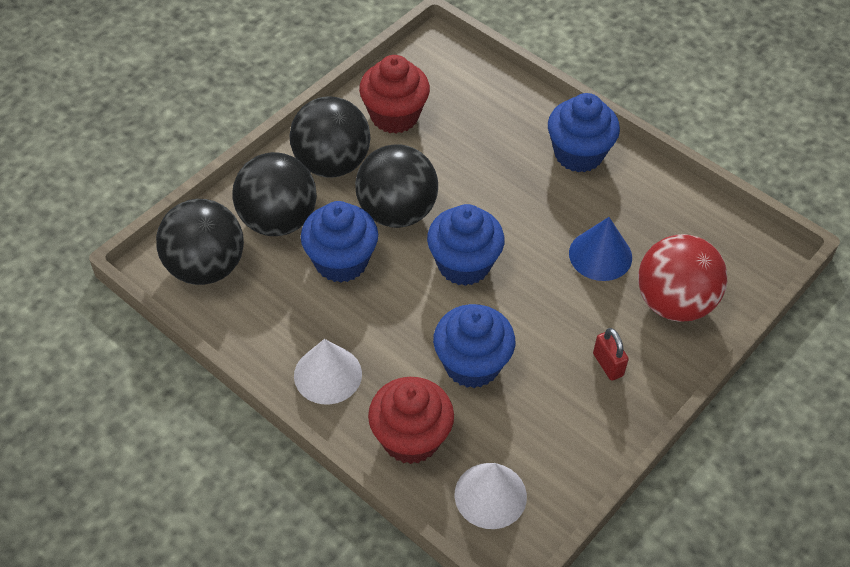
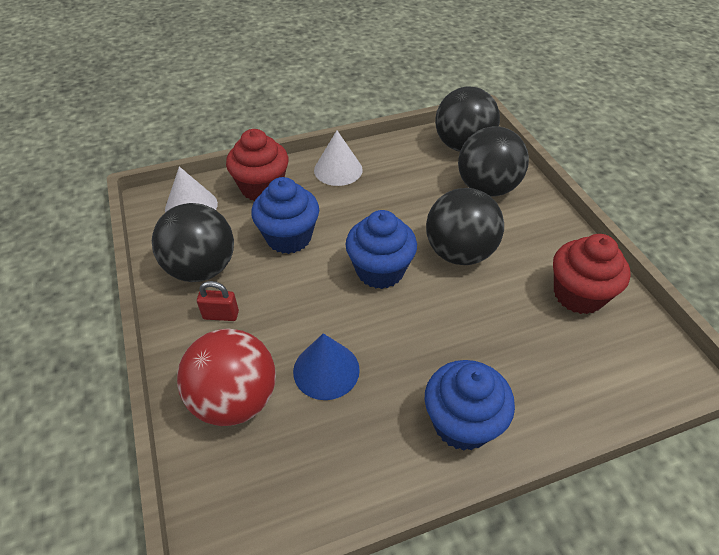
camera: 120 degrees right, 5 degrees down
black ball [289,96,371,178] -> black ball moved to [152,203,234,282]
blue cupcake [301,201,378,283] -> none

